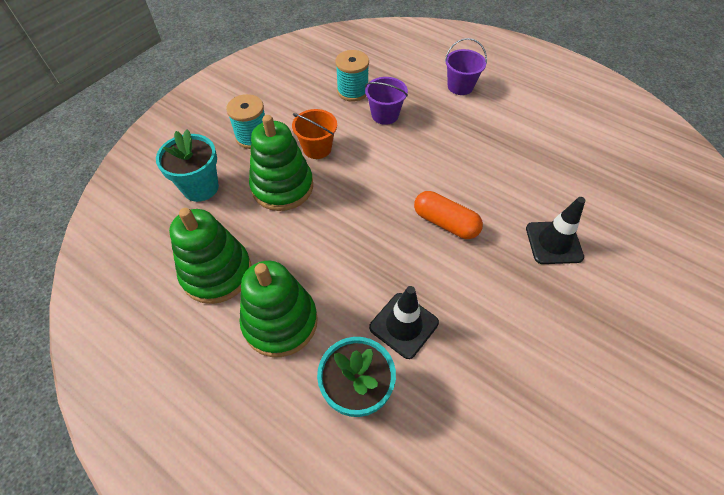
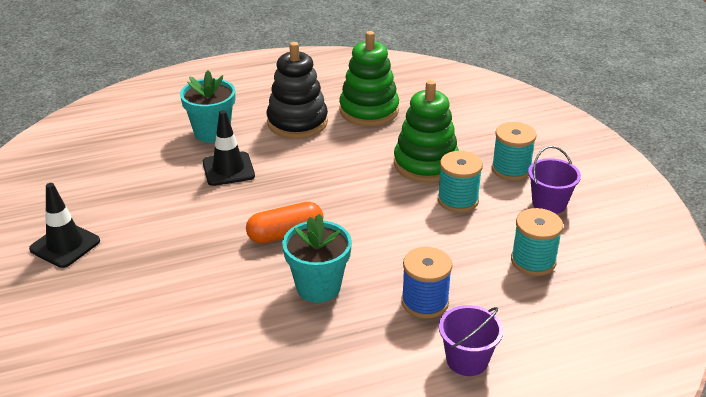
camera: 125 degrees right, 20 degrees down
turquoise flower pot [156,129,219,202] -> turquoise flower pot moved to [282,214,352,303]
green stacking toy [240,261,318,357] -> black stacking toy [267,42,328,139]
orange bucket [292,109,337,159] -> turquoise spool [438,151,483,213]
purple bucket [365,77,408,125] -> purple bucket moved to [528,146,581,214]
black traffic cone [526,197,585,264] -> black traffic cone moved to [29,183,100,268]
none -> blue spool [401,247,452,319]

